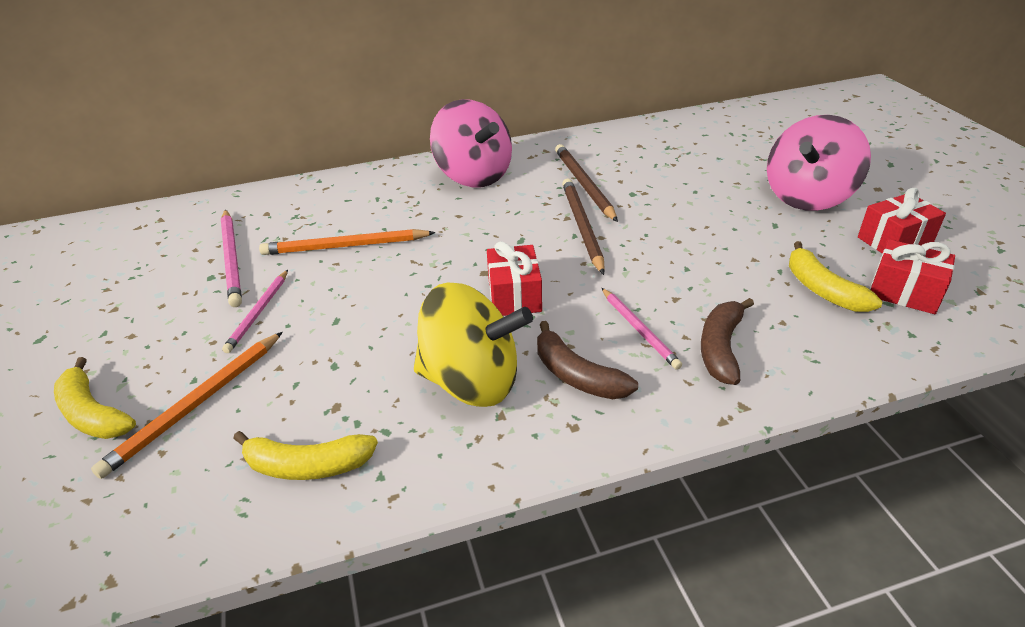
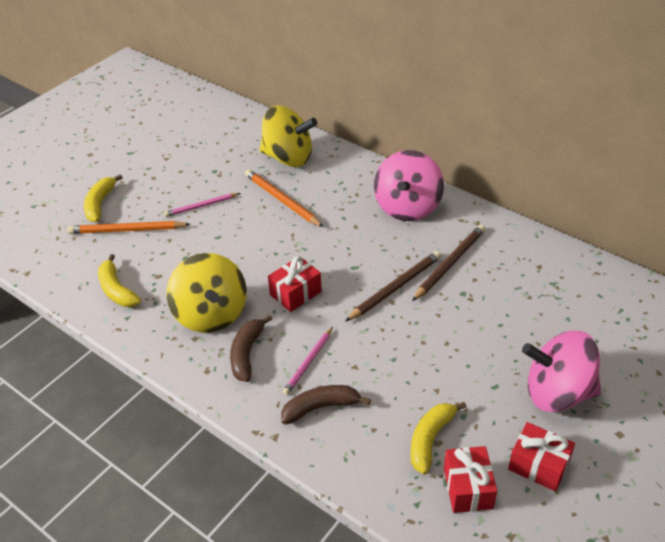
camera: 55 degrees right, 5 degrees up
pink pencil [221,209,242,307] -> none
none -> yellow spinning top [260,106,317,167]

